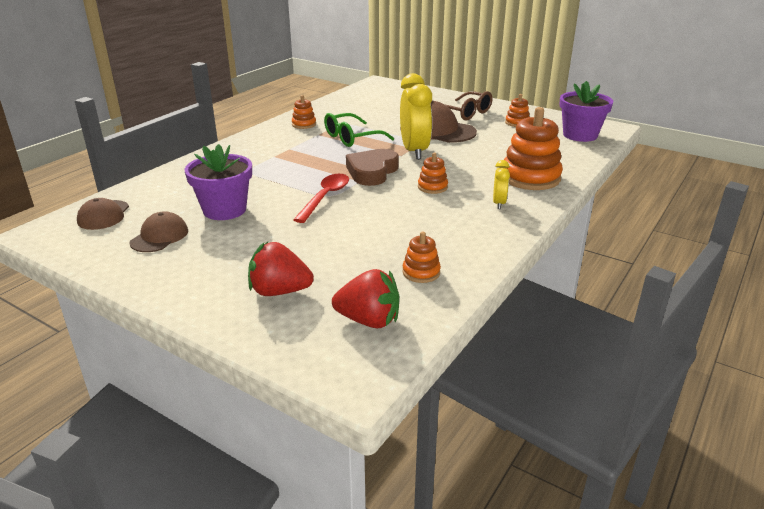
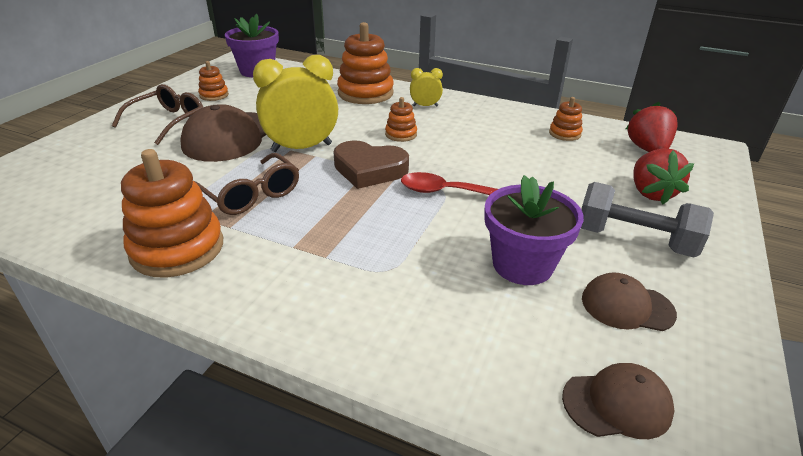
camera: 100 degrees left, 5 degrees up
orange stacking toy [292,95,316,129] -> orange stacking toy [121,149,223,278], size x2.02
green glasses [324,113,394,147] -> brown glasses [194,153,299,215]
none -> grey dumbbell [581,182,714,258]

